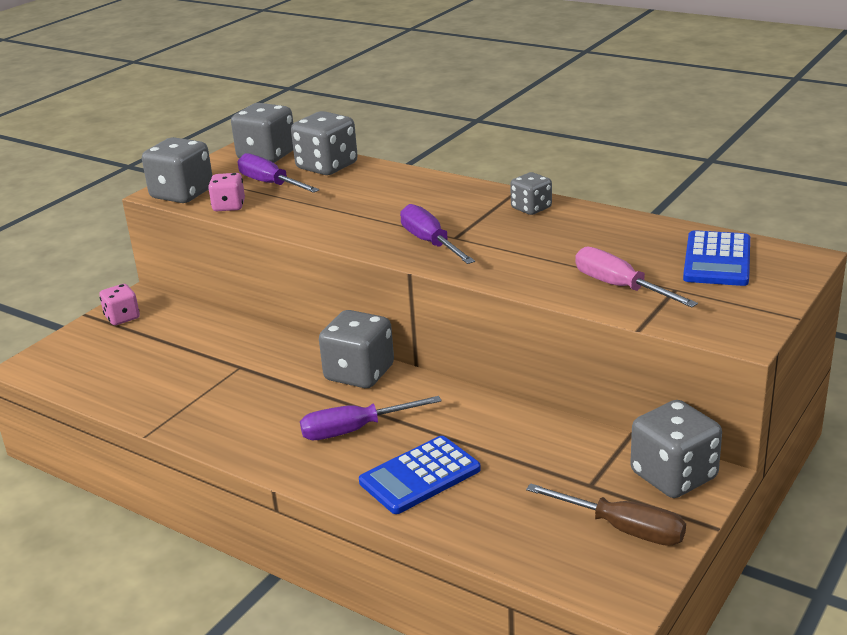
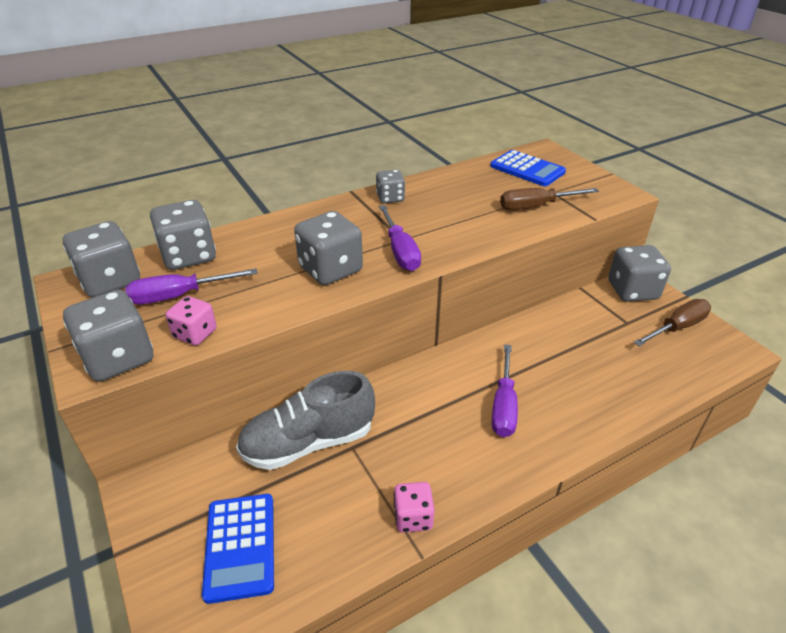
camera: 65 degrees left, 10 degrees up
pink dice [99,284,140,325] -> pink dice moved to [394,482,434,532]
grey dice [319,310,394,388] -> grey dice moved to [294,211,363,285]
blue calculator [359,436,481,514] -> blue calculator moved to [202,494,274,604]
purple screwdriver [400,204,475,264] -> purple screwdriver turned 105 degrees counterclockwise [379,205,421,271]
pink screwdriver [575,247,698,308] -> brown screwdriver [500,188,599,210]
none -> grey shoe [236,371,375,470]

